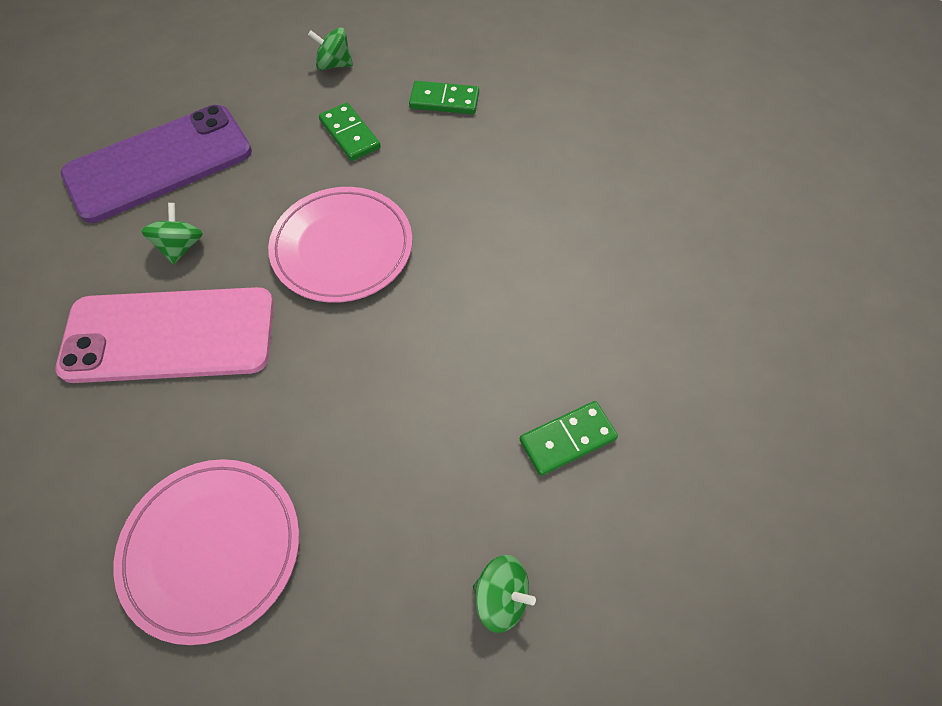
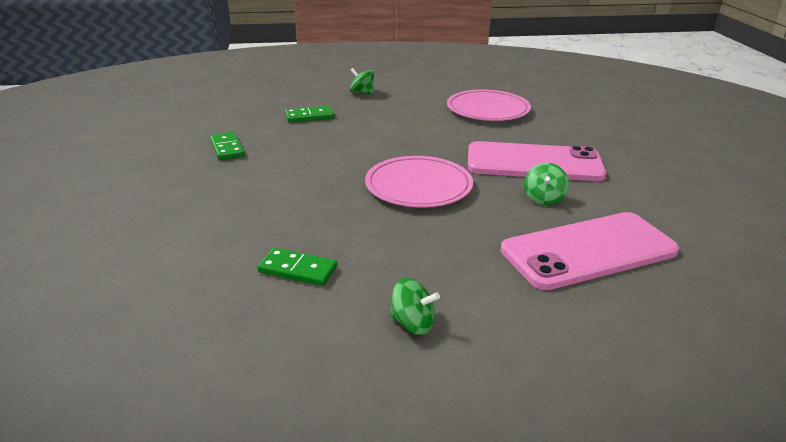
camera: 170 degrees left, 30 degrees down
purple phone [61,105,252,223] -> pink phone [500,212,679,290]
green domino [319,103,381,161] -> green domino moved to [210,132,245,160]

